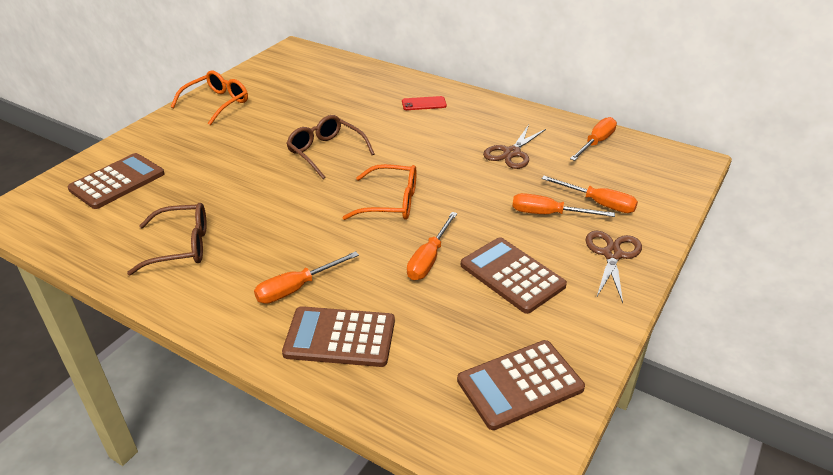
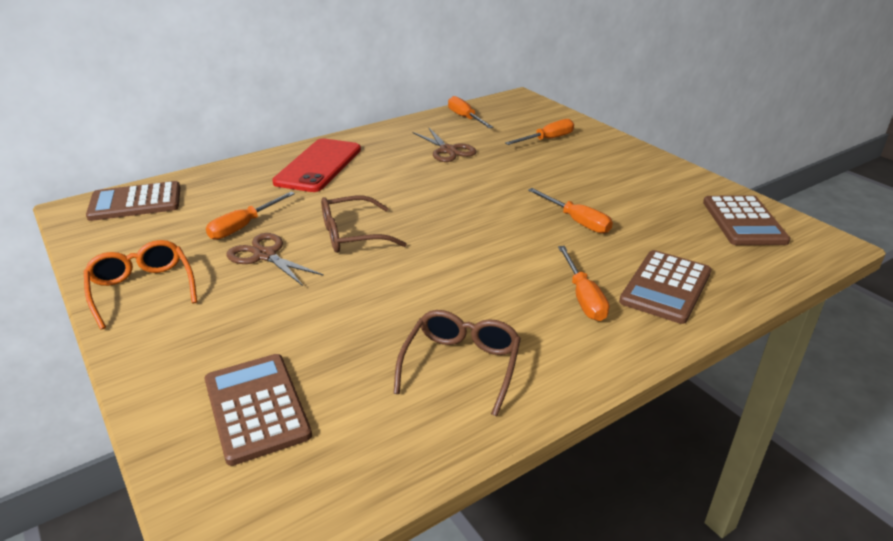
camera: 65 degrees left, 5 degrees down
orange glasses [342,164,417,220] -> none
red phone [402,96,447,110] -> red phone [272,139,361,192], size x2.17
brown calculator [461,237,567,314] -> brown calculator moved to [86,181,180,221]
orange screwdriver [512,193,615,217] -> orange screwdriver moved to [206,192,295,240]
brown scissors [585,230,642,303] -> brown scissors moved to [226,233,324,286]

